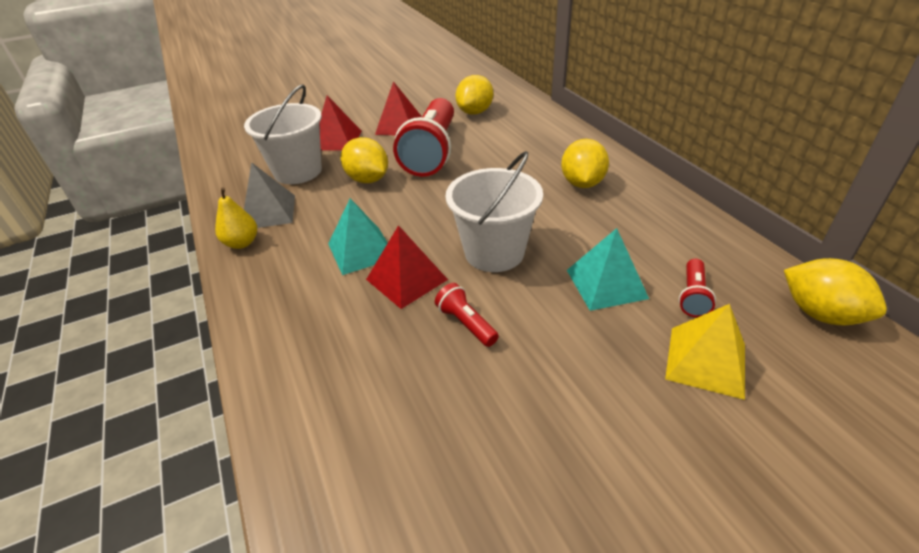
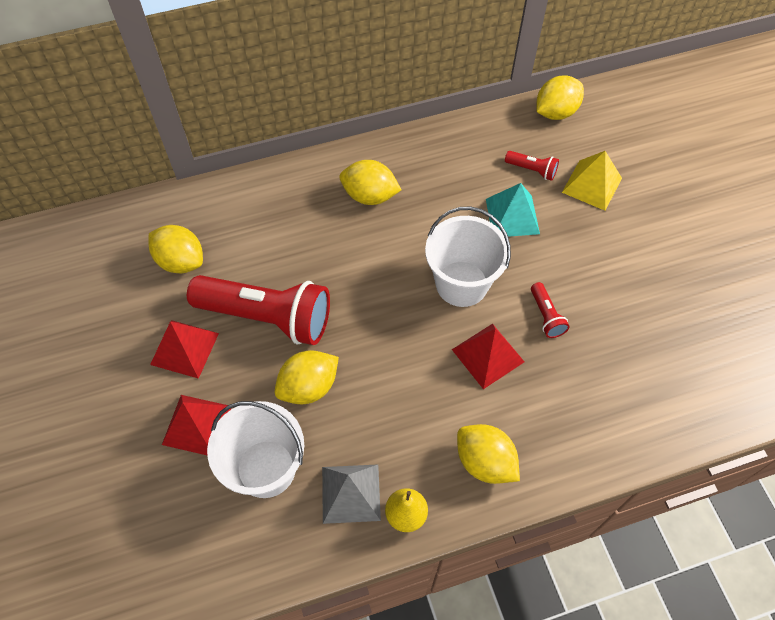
camera: 85 degrees left, 20 degrees up
turquoise pyramid [328,198,388,275] -> none
red flashlight [435,283,499,347] -> red flashlight turned 75 degrees counterclockwise [531,282,570,338]
none -> yellow lemon [457,424,520,484]

